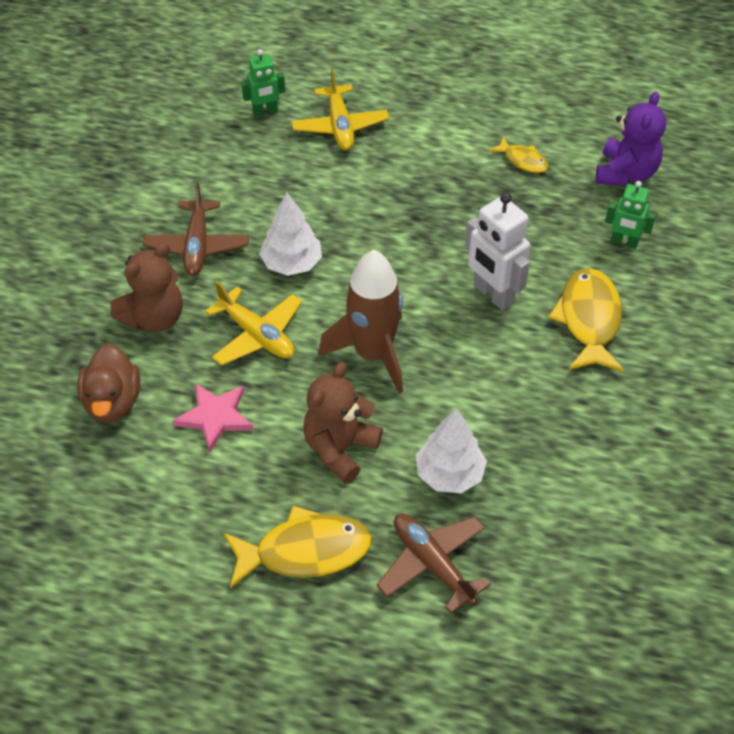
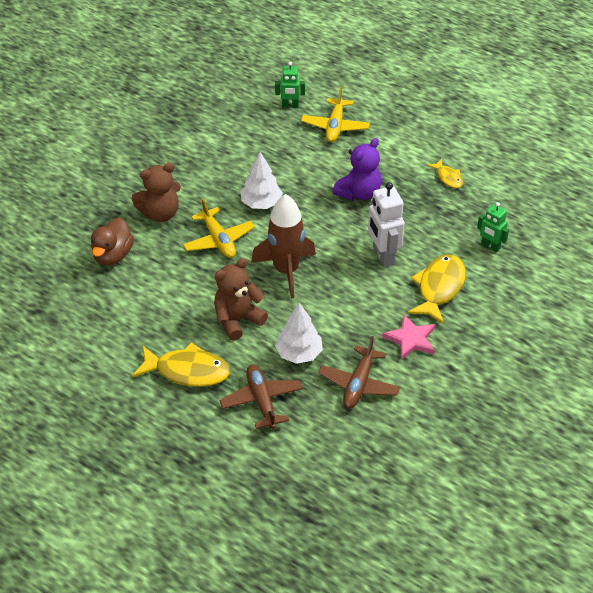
camera: 20 degrees right, 5 degrees down
brown plane [143,183,249,276] -> brown plane moved to [318,336,400,408]
pink star [173,383,254,452] -> pink star moved to [382,315,436,360]
purple teddy bear [596,91,666,186] -> purple teddy bear moved to [333,138,382,201]

